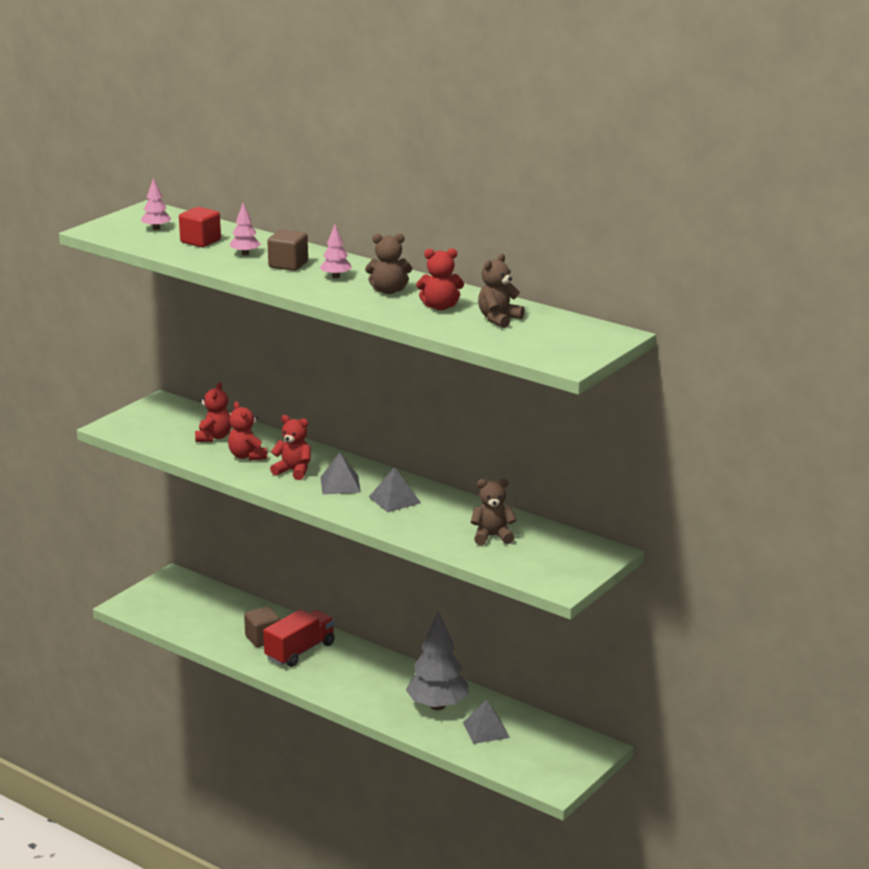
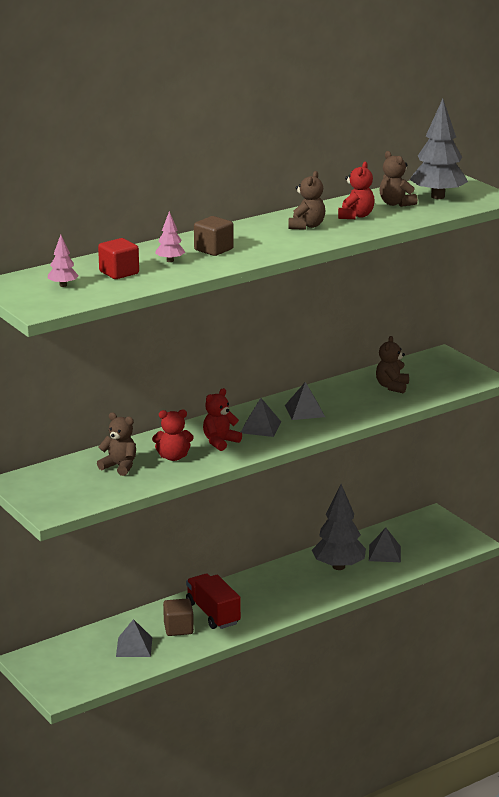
camera: 70 degrees left, 0 degrees up
red teddy bear [195,382,231,442] -> brown teddy bear [97,412,136,476]
pink tree [320,224,351,278] -> none
none -> grey pyramid [116,619,152,657]
none -> grey tree [410,99,468,199]

